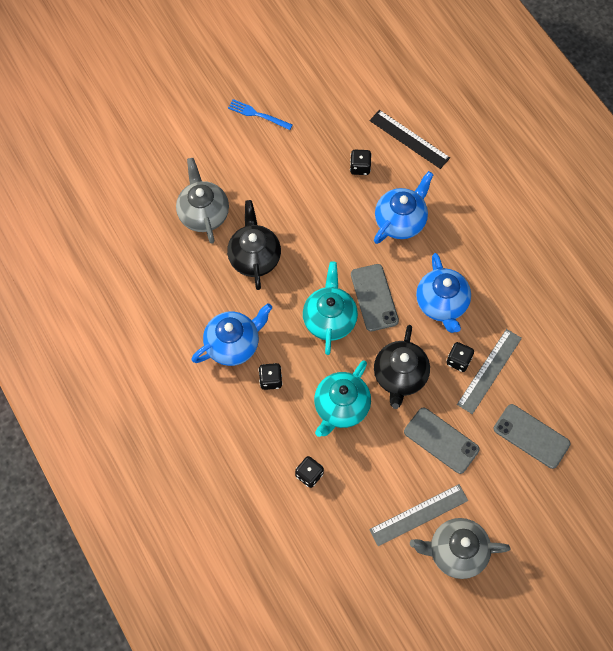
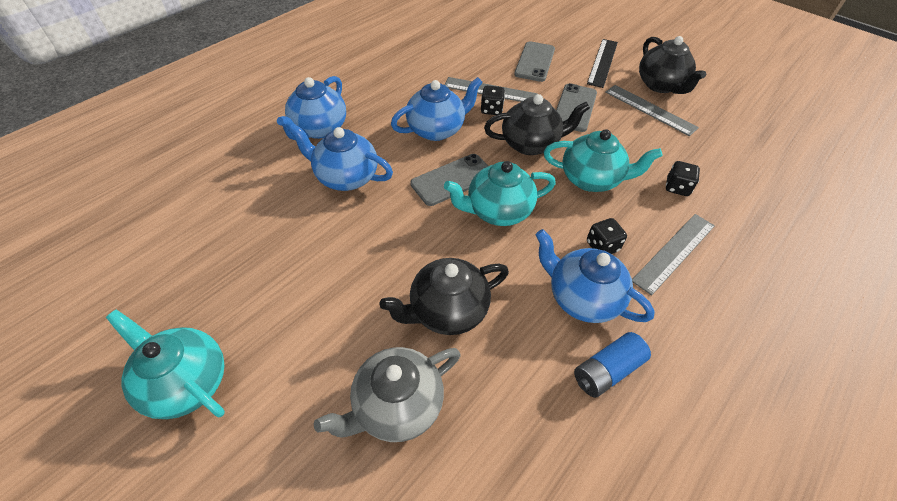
camera: 110 degrees left, 15 degrees down
blue fork [228,99,293,130] -> turquoise teapot [106,309,225,419]
black dice [350,150,372,175] -> none
black ruler [370,110,450,169] -> black ruler moved to [587,39,618,88]
grey teapot [410,518,511,579] -> black teapot [639,36,706,94]
none -> blue teapot [277,76,346,140]
none -> blue battery [574,332,651,398]
none -> grey ruler [632,214,715,296]

